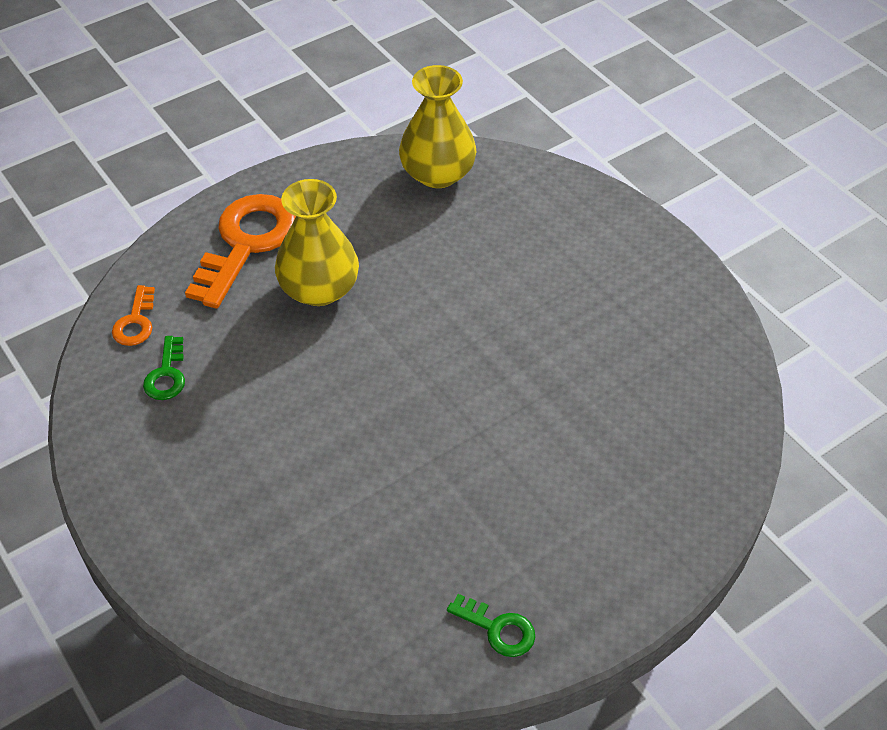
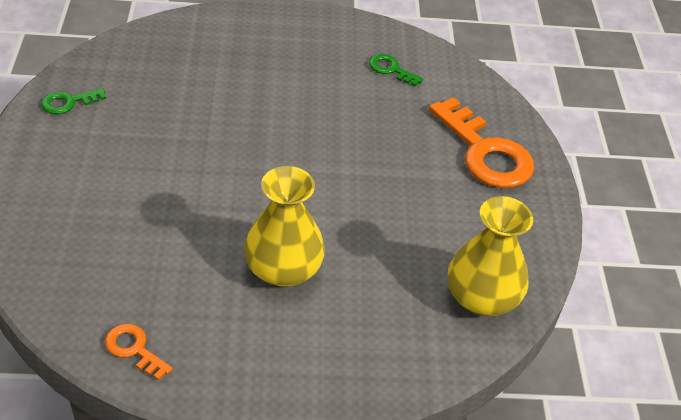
camera: 120 degrees right, 5 degrees down
orange key [112,285,155,346] -> orange key moved to [105,324,173,381]
yellow vase [275,179,359,306] -> yellow vase moved to [244,166,325,287]

